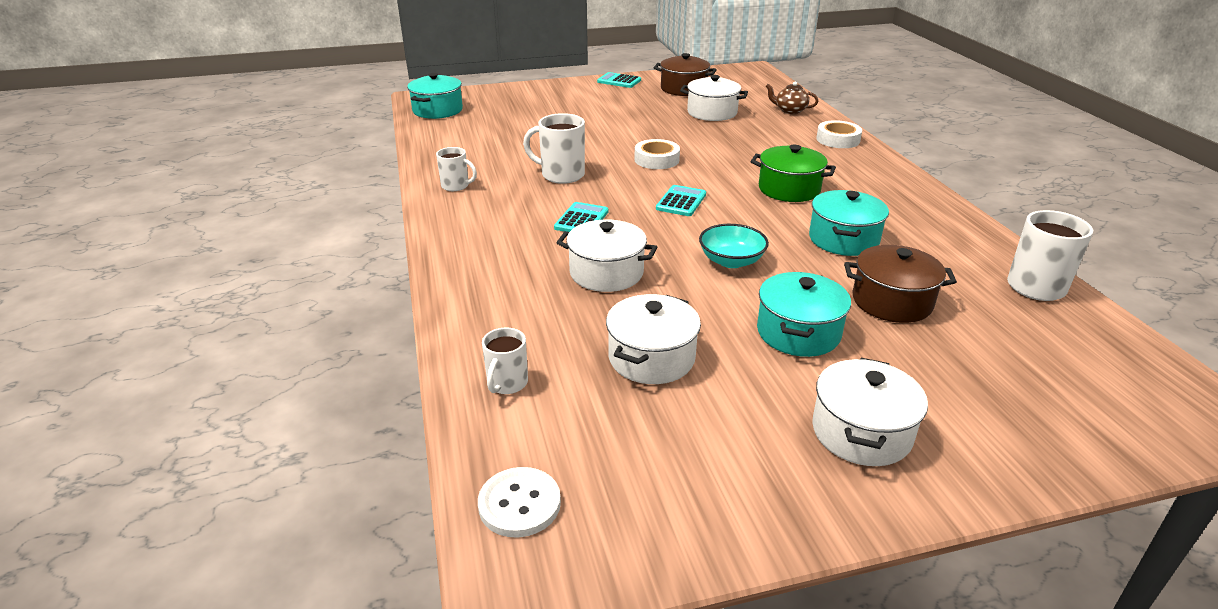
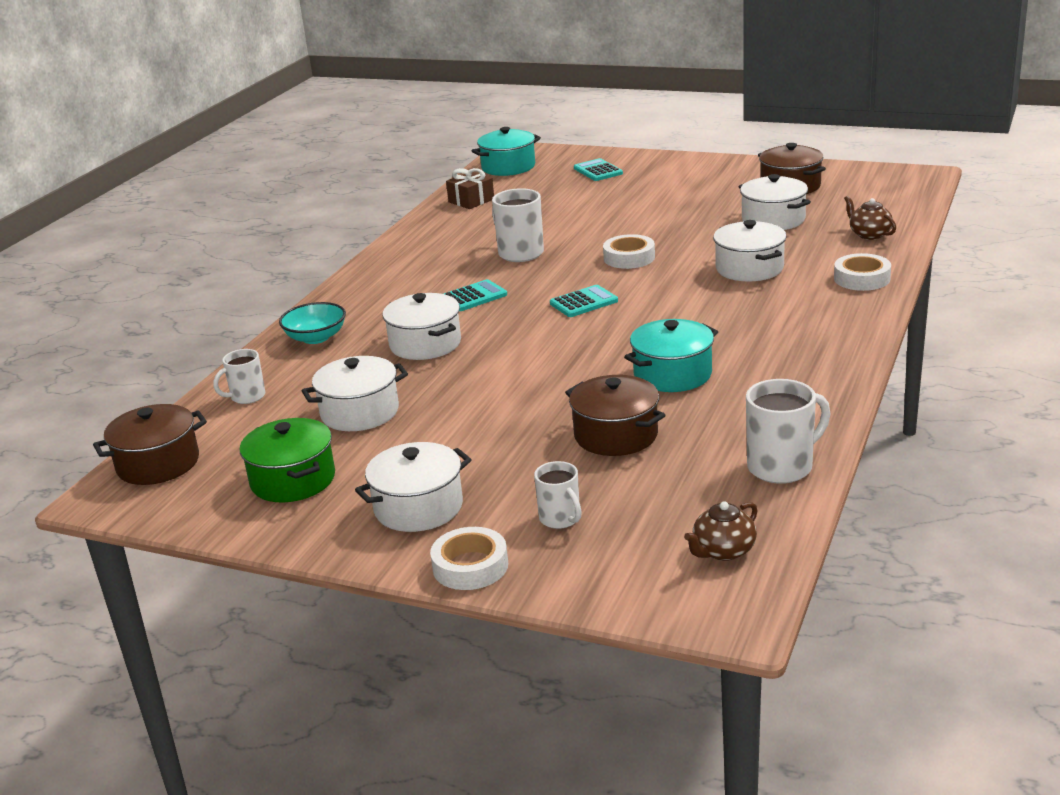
camera: 40 degrees right, 5 degrees down
white mug [436,147,477,191] -> white mug moved to [534,461,582,529]
white button [478,467,561,538] -> brown pot [93,404,207,485]
turquoise calculator [597,72,641,88] -> turquoise calculator moved to [574,158,623,181]
turquoise bowl [699,224,769,268] -> turquoise bowl moved to [279,302,346,344]
green pot [751,145,836,202] -> green pot moved to [240,418,335,502]
turquoise pot [757,272,851,357] -> none
none -> white tape [430,527,508,590]
none -> brown gift [446,168,494,209]
none -> brown teapot [684,501,758,561]
none -> white pot [713,220,787,282]

